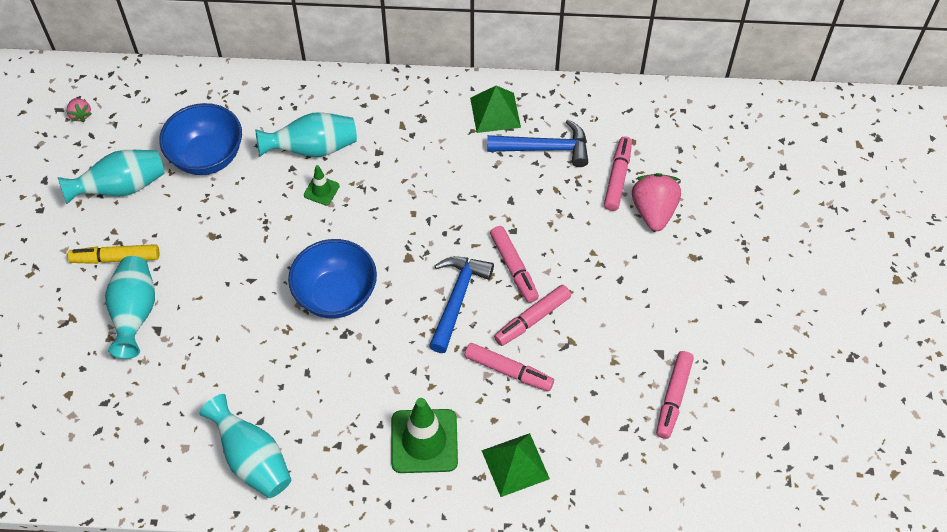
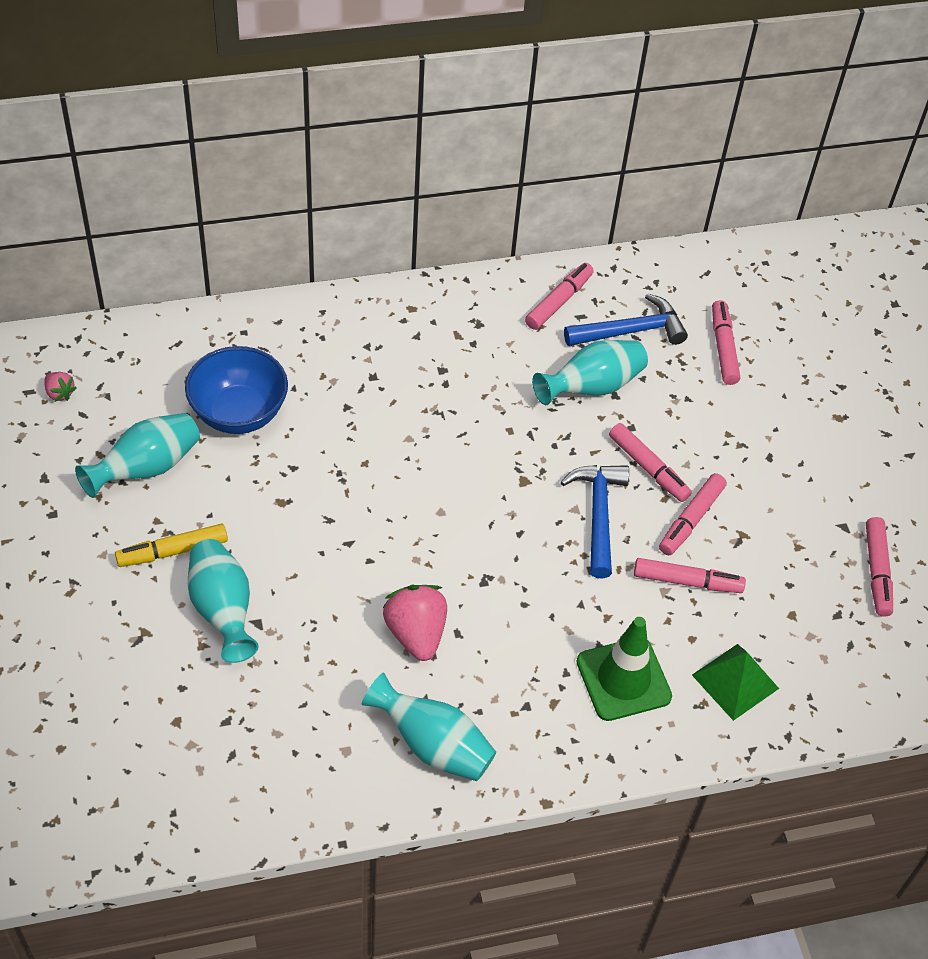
camera: 20 degrees left, 5 degrees down
turquoise vase [255,112,357,157] -> turquoise vase moved to [532,340,648,405]
blue bowl [288,239,377,318] -> none
green traffic cone [304,165,340,205] -> none
green pyramid [470,86,521,133] -> pink marker [525,263,594,330]
pink strawberry [632,173,681,231] -> pink strawberry moved to [383,585,447,661]

